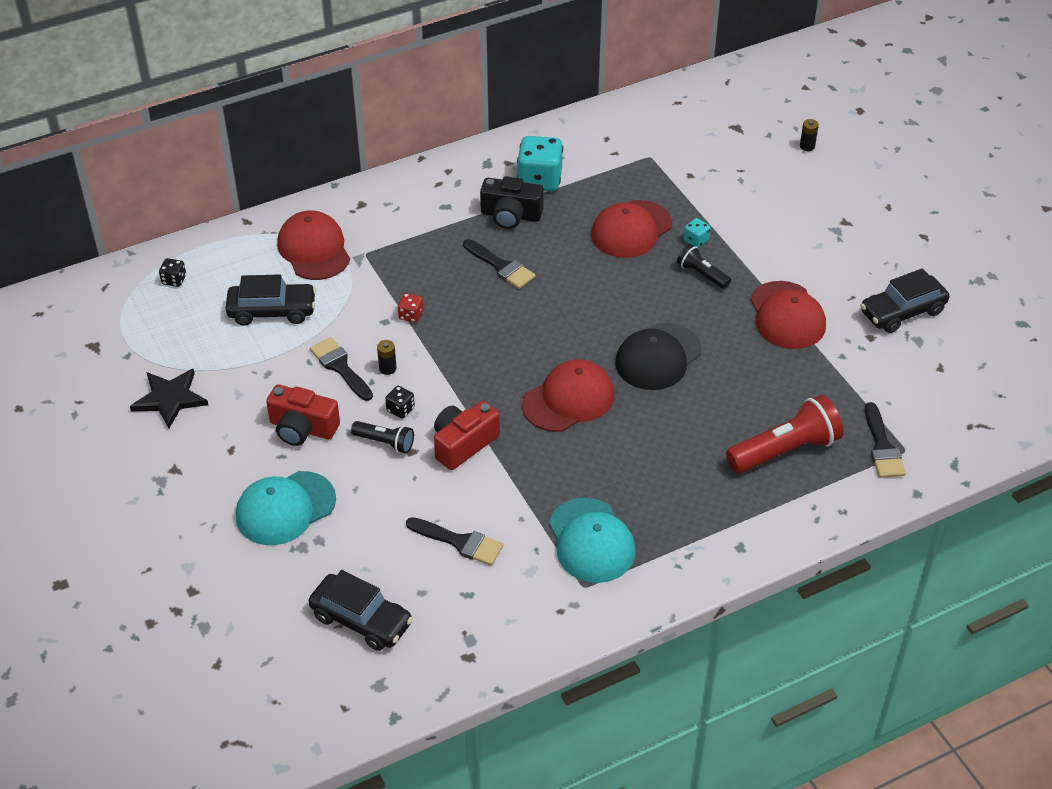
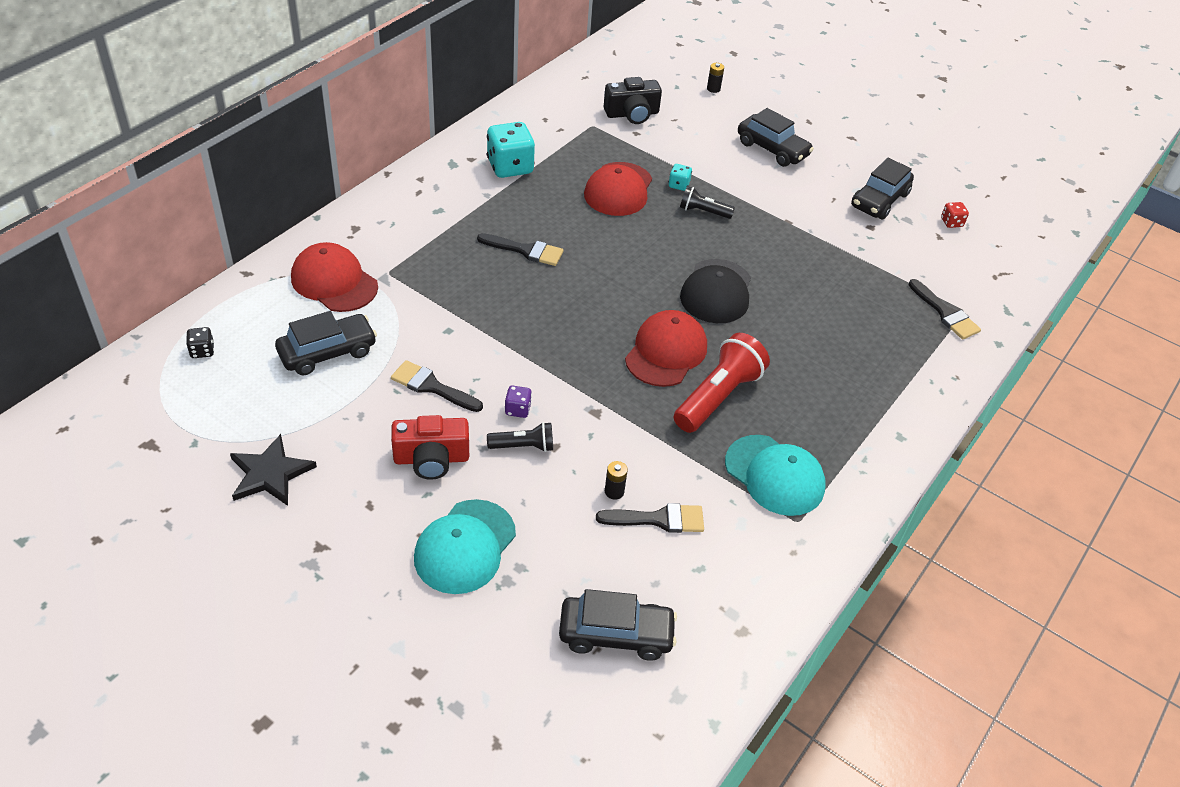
camera: 30 degrees left, 0 degrees up
black battery [377,340,397,375] -> black battery moved to [605,461,628,500]
black dice [385,386,415,419] -> purple dice [505,386,532,418]
red dice [398,293,423,322] -> red dice moved to [941,202,969,228]
red camera [434,401,500,470] -> none
black camera [480,176,544,229] -> black camera moved to [604,77,662,124]
red flashlight [726,395,844,473] -> red flashlight moved to [674,333,770,433]
red cap [750,281,826,349] -> none
none -> black car [738,108,814,167]

